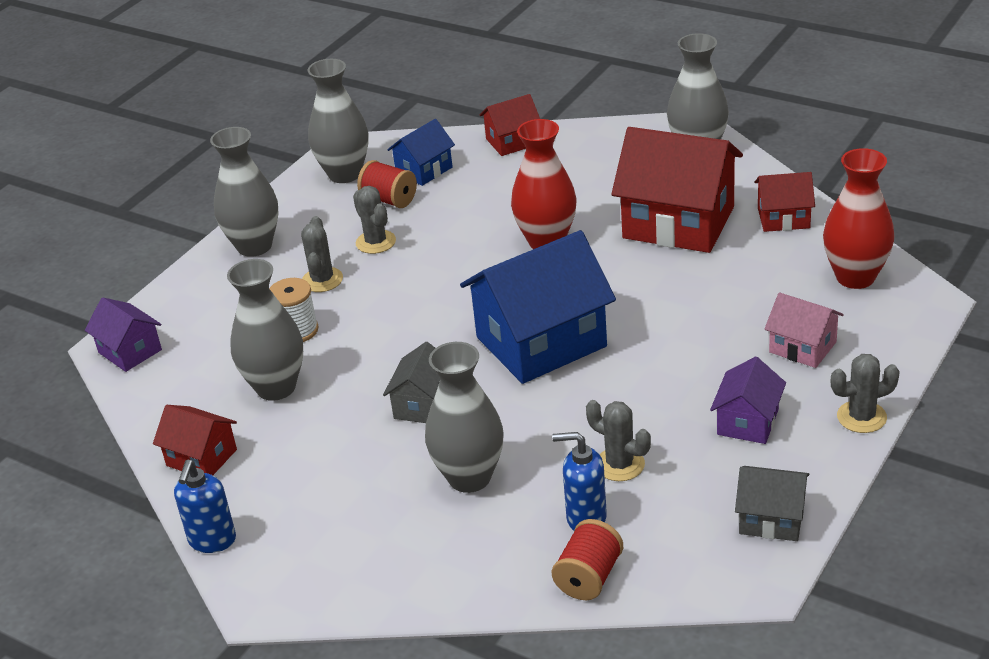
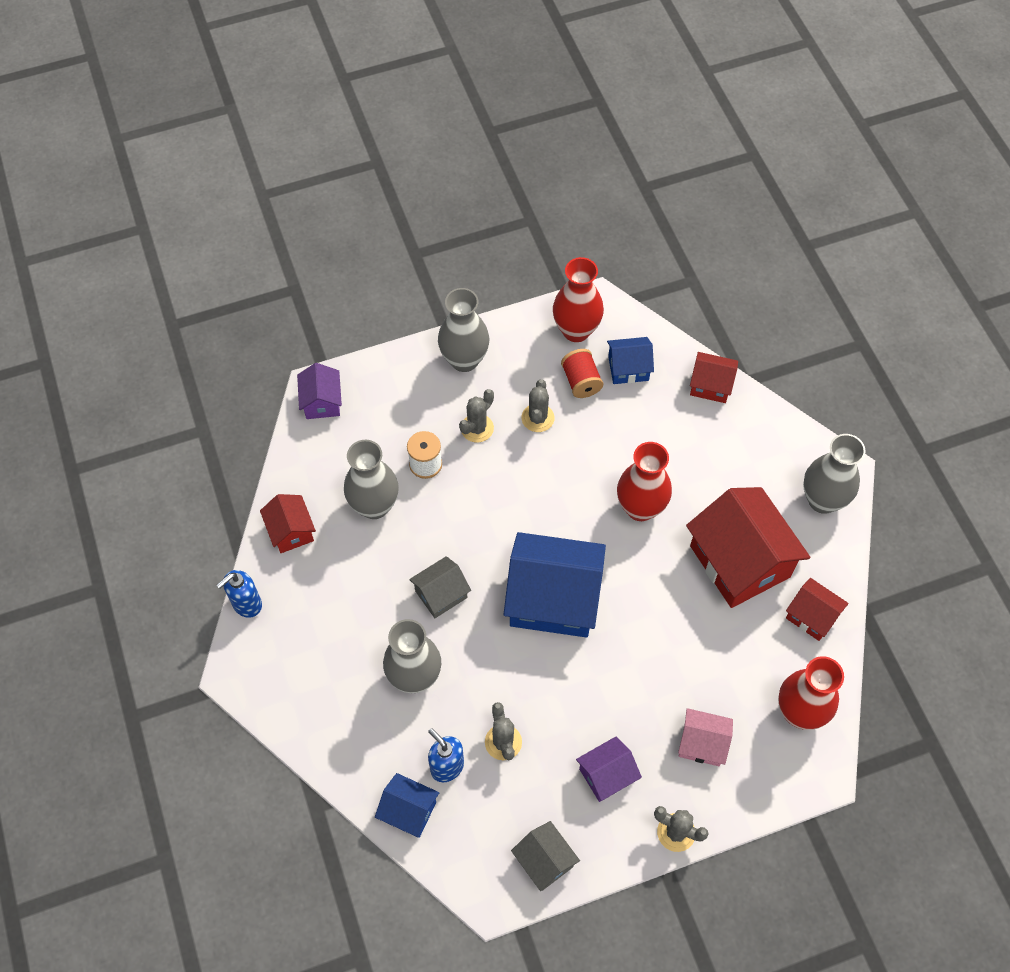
camera: 35 degrees right, 25 degrees up
grey vase [308,59,369,183] -> red vase [553,257,604,342]
red spool [552,519,623,600] -> blue house [375,773,439,838]
pink house [764,292,844,368] -> pink house turned 60 degrees counterclockwise [678,708,733,766]

